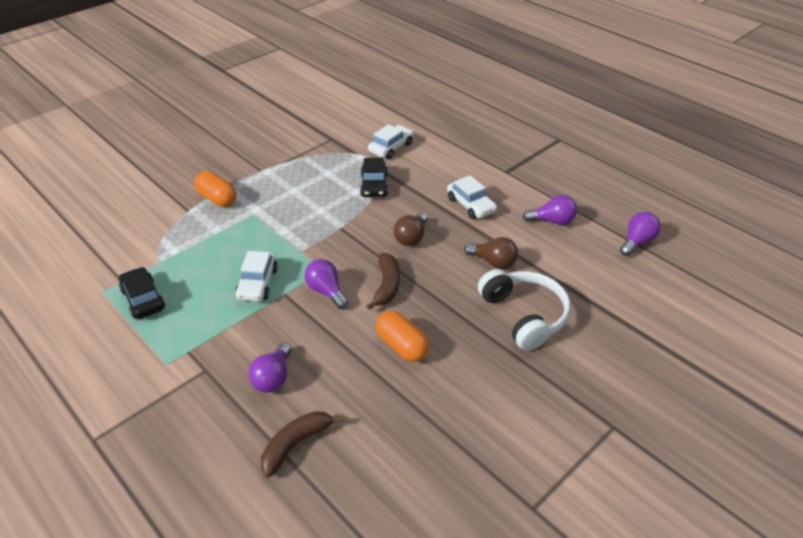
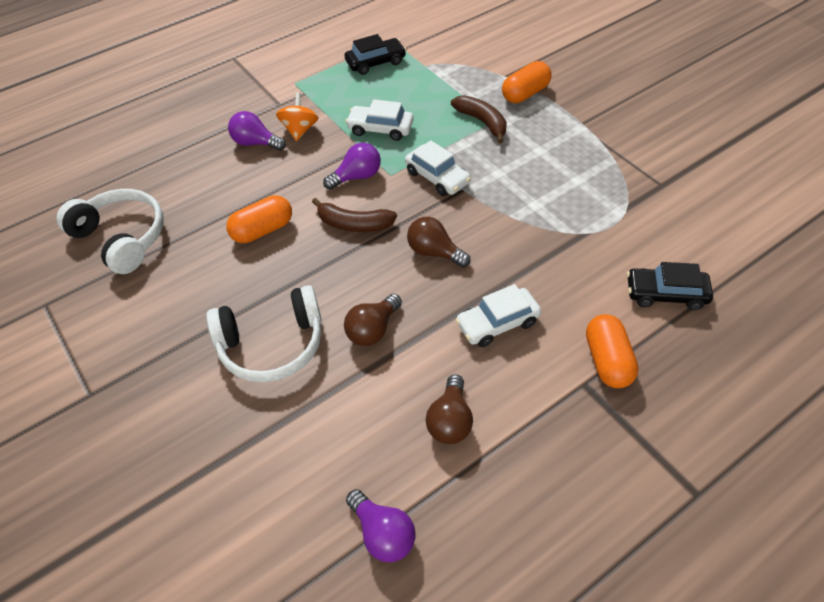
camera: 100 degrees right, 10 degrees up
brown banana [261,411,344,478] -> brown banana moved to [451,95,507,143]
black car [360,158,388,197] -> black car moved to [627,262,713,310]
white car [368,124,414,159] -> white car moved to [405,140,471,196]
purple light bulb [523,195,577,225] -> brown light bulb [426,375,473,444]
none -> white headphones [56,189,164,274]
none -> orange spinning top [276,93,319,141]
none -> orange capsule [586,314,639,388]

